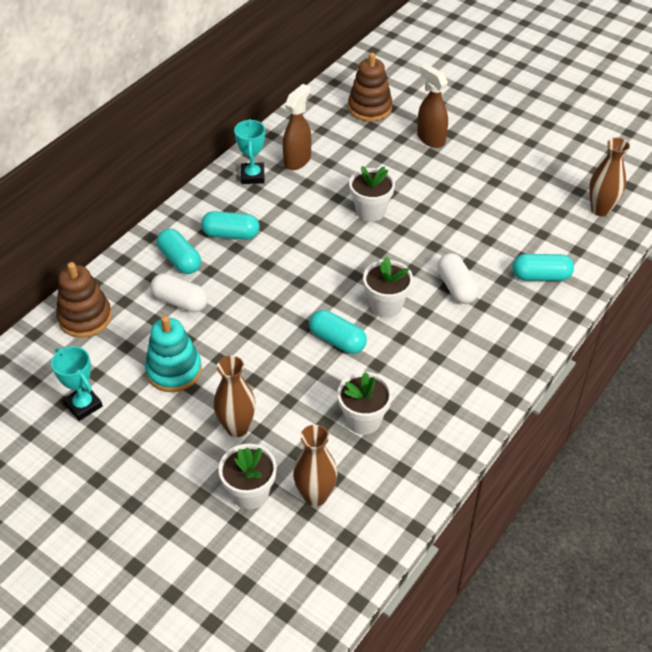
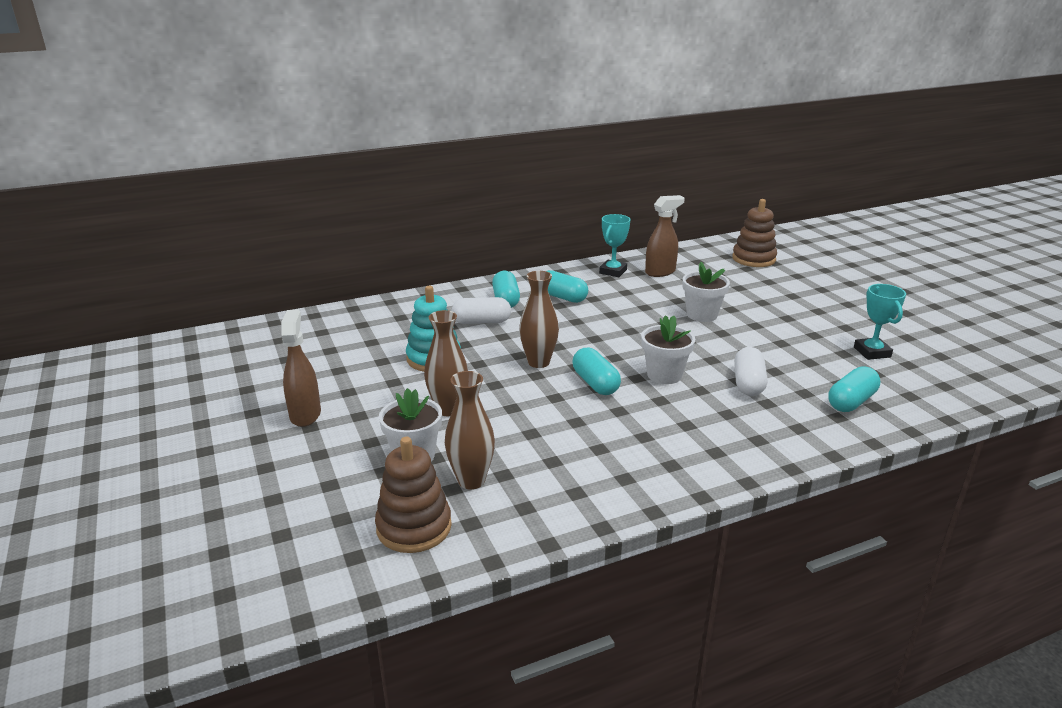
camera: 30 degrees right, 20 degrees down
turquoise trophy [51,346,103,421] -> turquoise trophy moved to [854,284,906,360]
brown stacking toy [56,262,112,338] -> brown stacking toy moved to [375,437,452,553]
white capsule [150,273,208,312] -> white capsule turned 60 degrees counterclockwise [452,297,511,324]
white flower pot [337,372,392,434] -> none
brown spray bottle [417,64,448,148] -> brown spray bottle moved to [281,310,321,427]
turquoise capsule [512,254,574,281] -> turquoise capsule turned 75 degrees counterclockwise [828,366,880,412]
brown vase [589,138,630,217] -> brown vase moved to [519,271,559,368]

